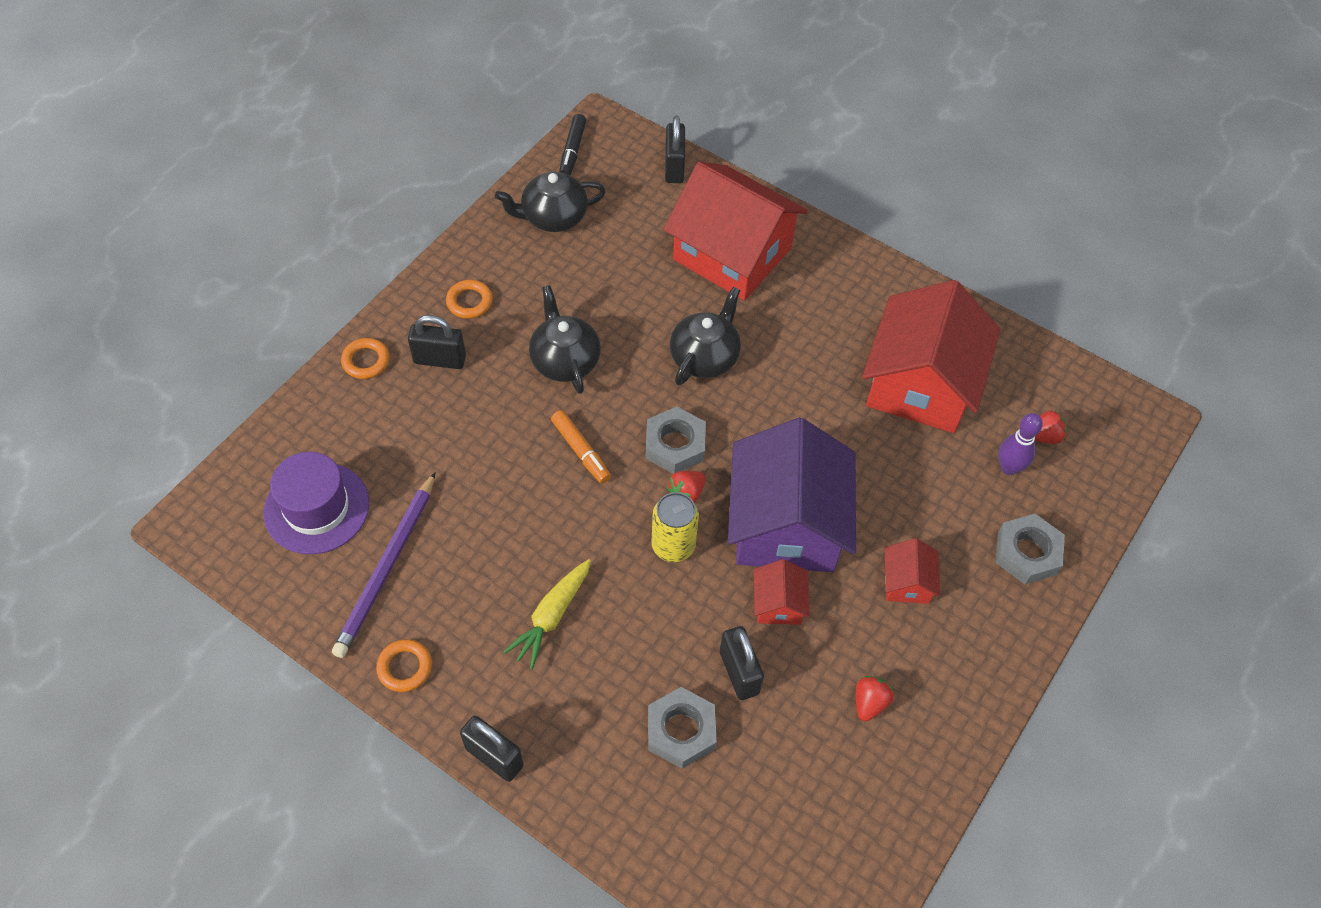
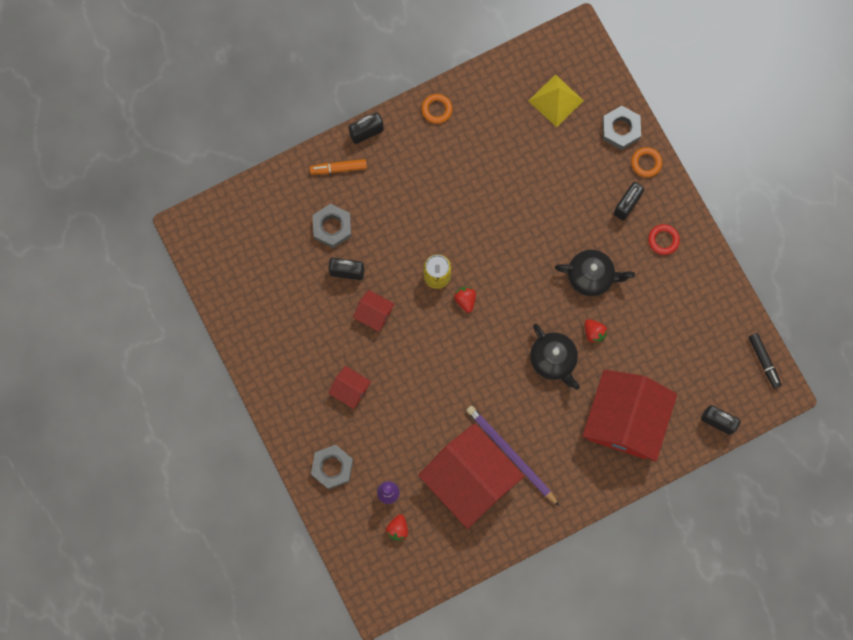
camera: 120 degrees right, 20 degrees up
purple hat [264,452,369,554] -> yellow pyramid [529,74,584,127]
purple pencil [332,472,436,658] -> purple pencil moved to [466,406,560,507]
orange ring [446,280,493,319] -> red ring [648,224,680,255]
black teapot [495,172,606,232] -> none
yellow carrot [503,559,591,670] -> none
orange marker [551,410,611,483] -> orange marker moved to [310,159,367,175]
black marker [559,114,586,176] -> black marker turned 150 degrees counterclockwise [749,333,782,389]
grey nut [645,407,706,474] -> grey nut moved to [602,106,641,150]
red house [664,162,808,301] -> red house turned 45 degrees counterclockwise [582,370,677,462]
purple house [728,418,856,572] -> none
red strawberry [856,676,894,721] -> red strawberry moved to [585,319,607,344]

